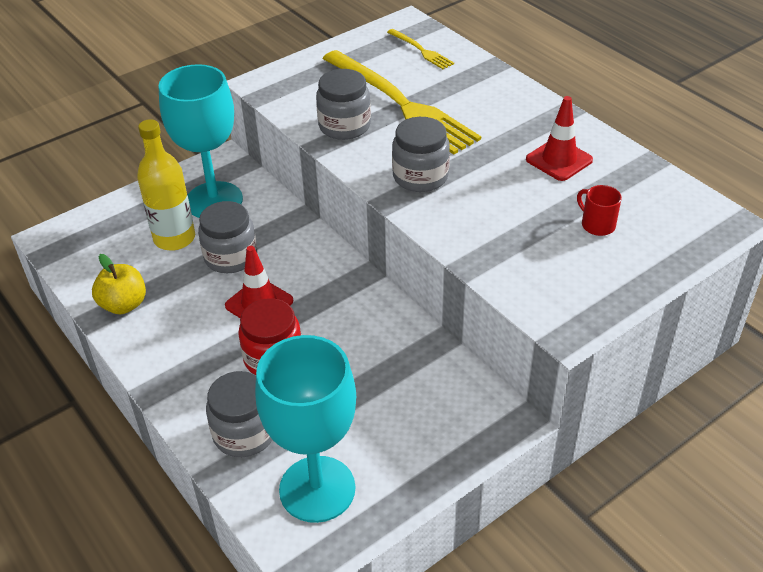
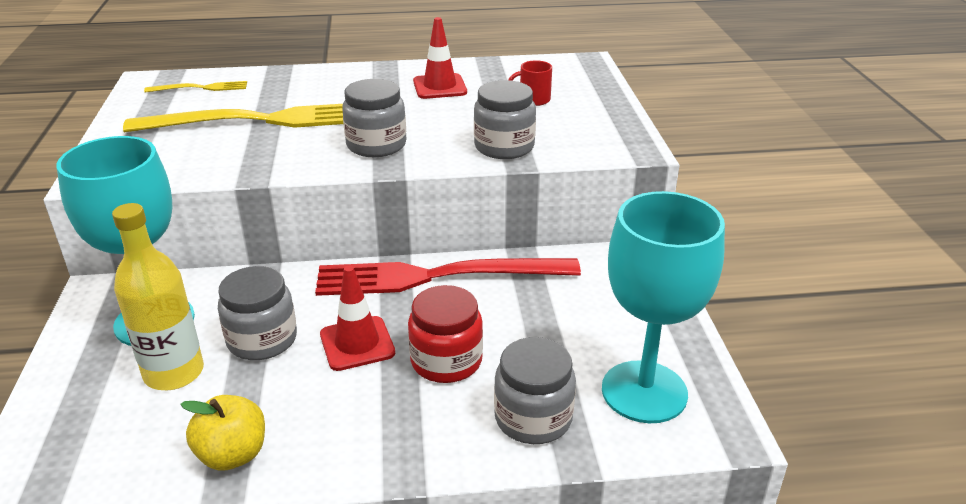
camera: 60 degrees left, 10 degrees down
grey jar [316,69,371,140] -> grey jar moved to [474,80,536,159]
none -> red fork [315,258,581,296]

